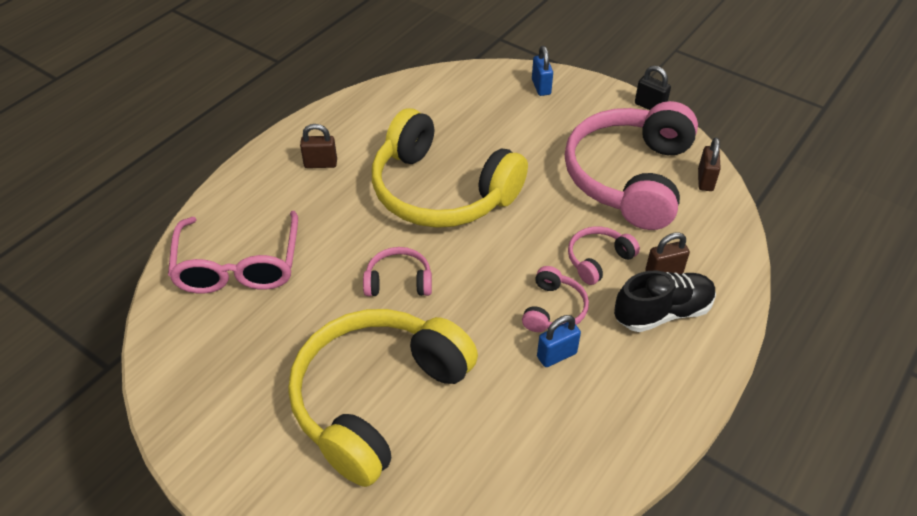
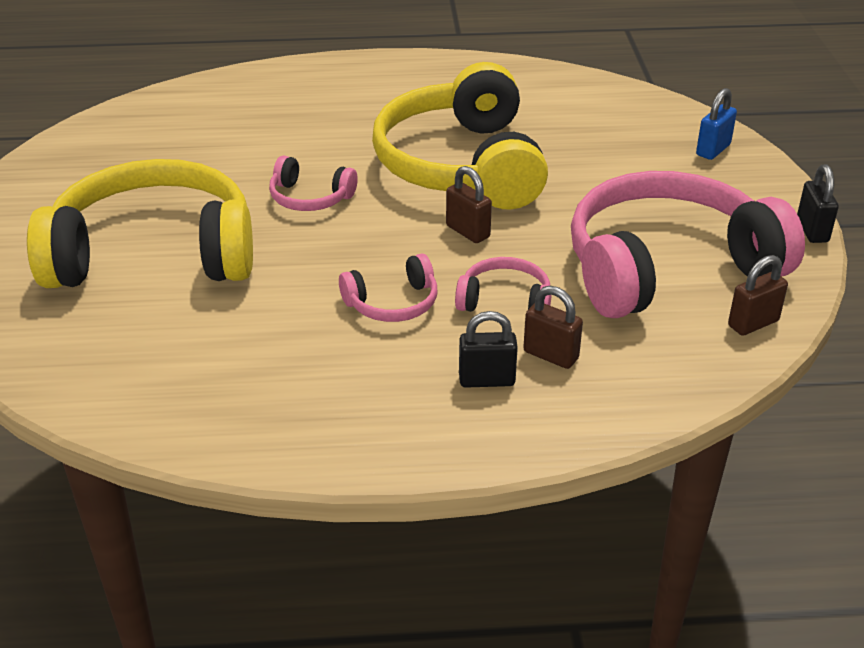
camera: 50 degrees right, 10 degrees down
pink glasses [168,211,298,294] -> none
brown padlock [300,124,337,168] -> brown padlock moved to [446,166,492,243]
pink headphones [363,247,432,296] -> pink headphones turned 150 degrees clockwise [269,156,358,211]
blue padlock [537,315,581,367] -> none
black shoe [614,271,716,332] -> black padlock [459,311,518,388]

